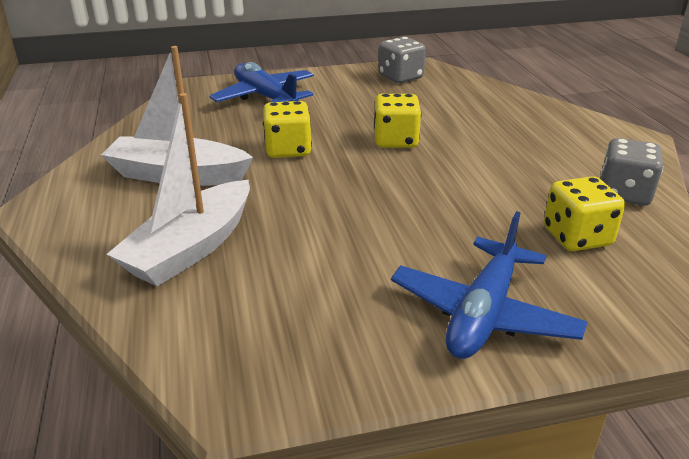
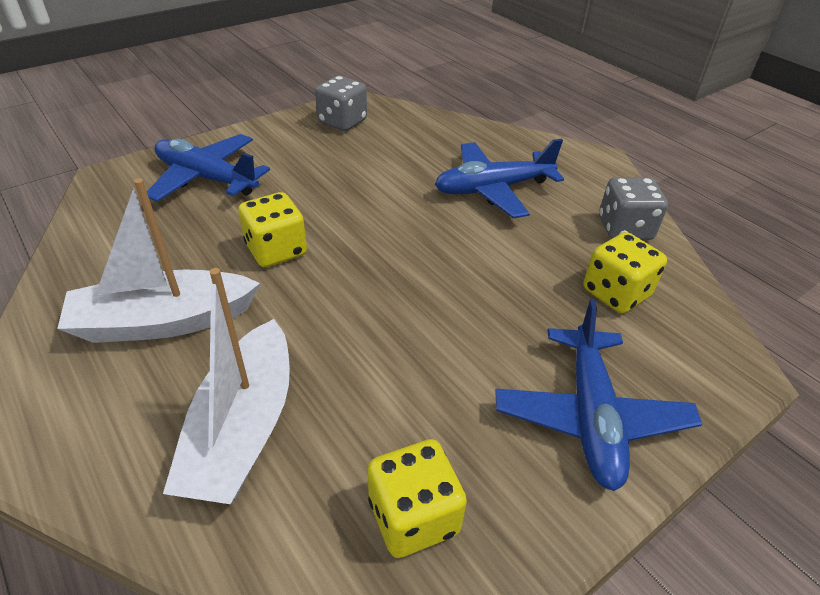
camera: 25 degrees left, 10 degrees up
yellow dice [374,94,421,148] -> yellow dice moved to [368,439,467,558]
none -> blue plane [435,139,564,218]

